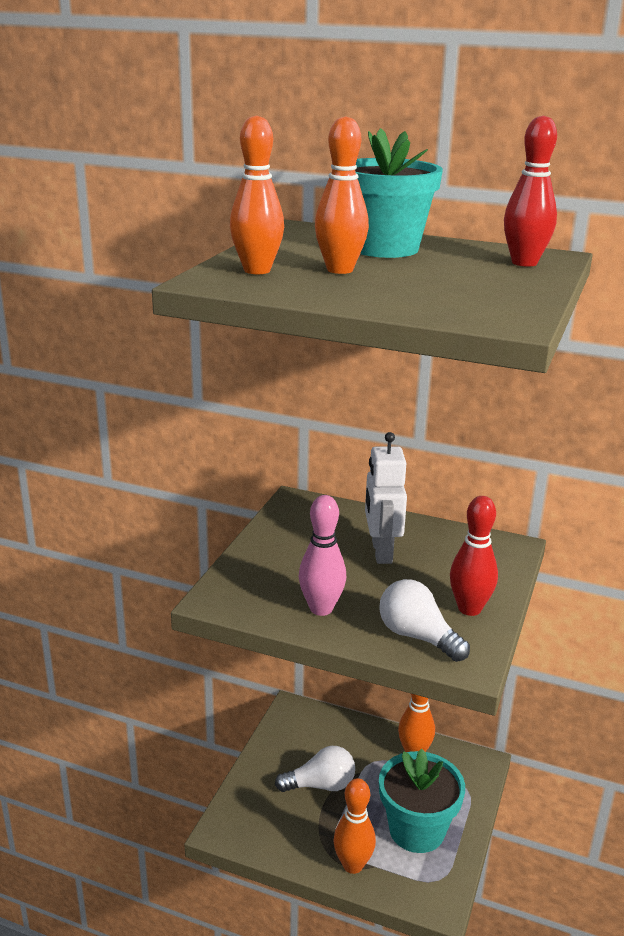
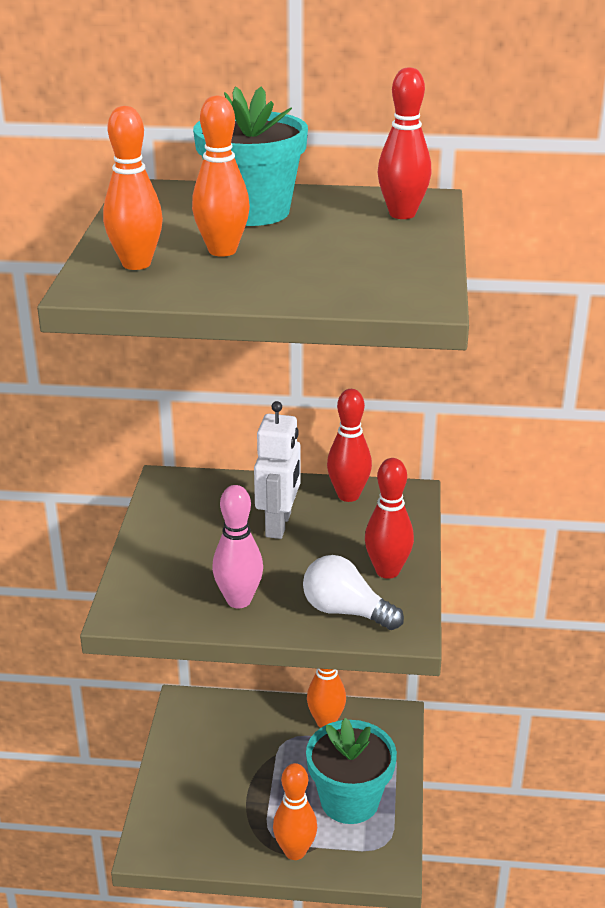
camera: 15 degrees left, 5 degrees up
white light bulb [275,746,355,792] -> none
white robot [365,432,407,564] -> white robot turned 150 degrees counterclockwise [254,401,301,539]
none -> red bowling pin [327,389,372,502]

